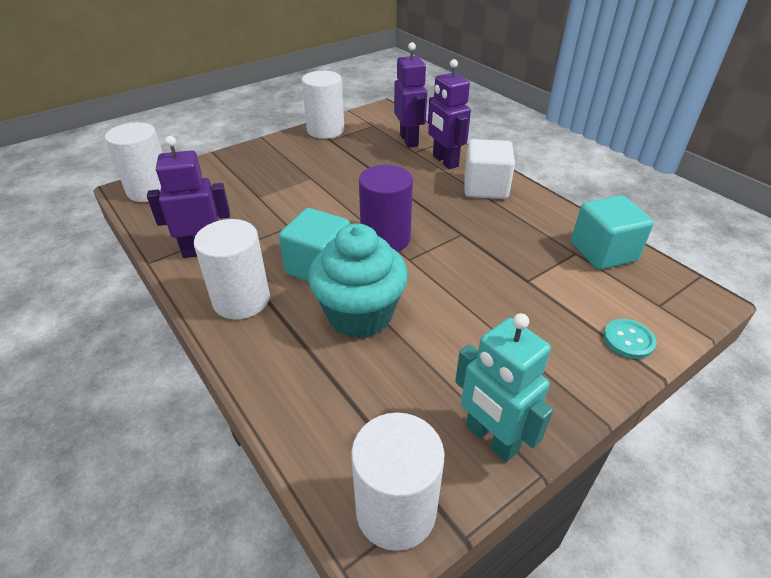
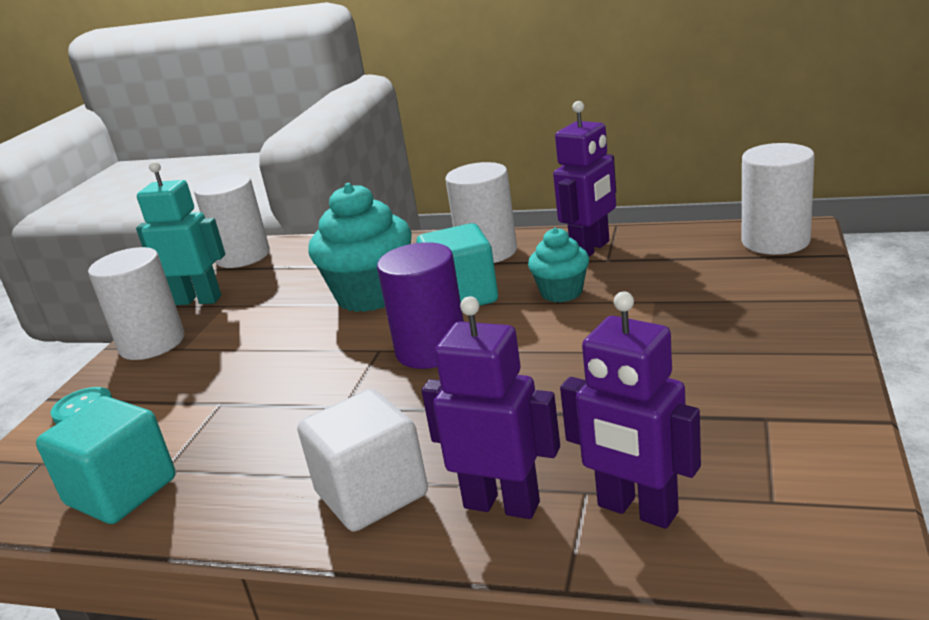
camera: 145 degrees right, 15 degrees down
white cylinder [302,71,344,139] -> white cylinder moved to [88,247,184,360]
none -> turquoise cupcake [528,228,589,302]

